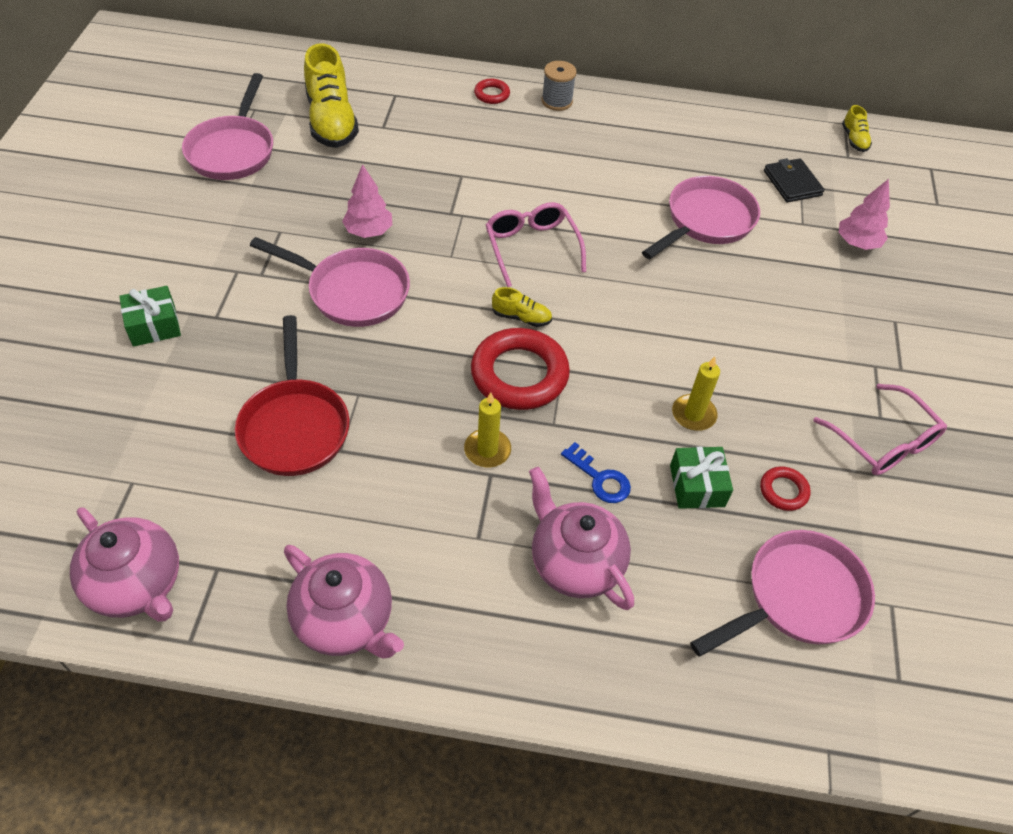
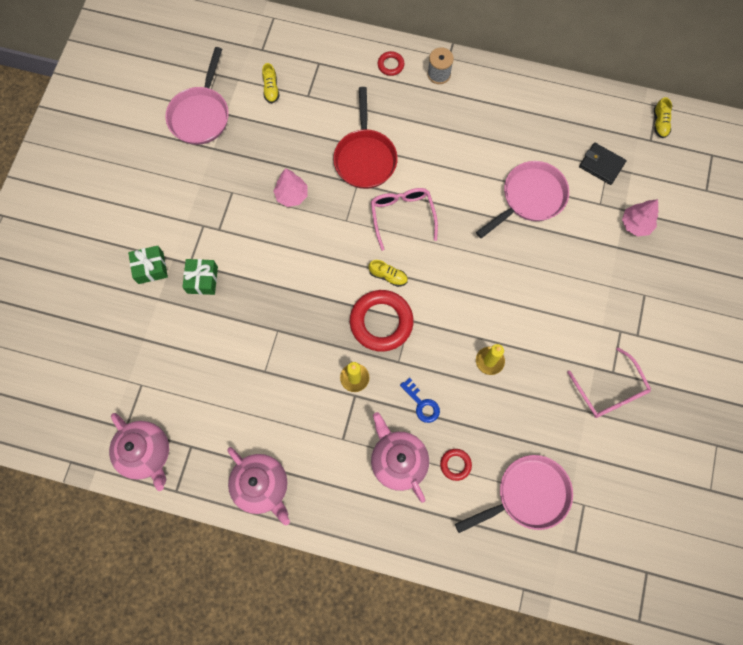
camera: 10 degrees right, 20 degrees up
red pan [235,315,349,476] -> red pan moved to [333,87,398,189]
pink pan [250,237,410,327] -> none
yellow shoe [304,43,359,148] -> yellow shoe [262,63,280,103], size x0.46
green gift [670,447,733,509] -> green gift moved to [182,259,218,295]
red ring [760,466,811,511] -> red ring moved to [440,449,472,481]
black wallet [764,158,825,203] -> black wallet turned 45 degrees counterclockwise [579,143,627,185]

